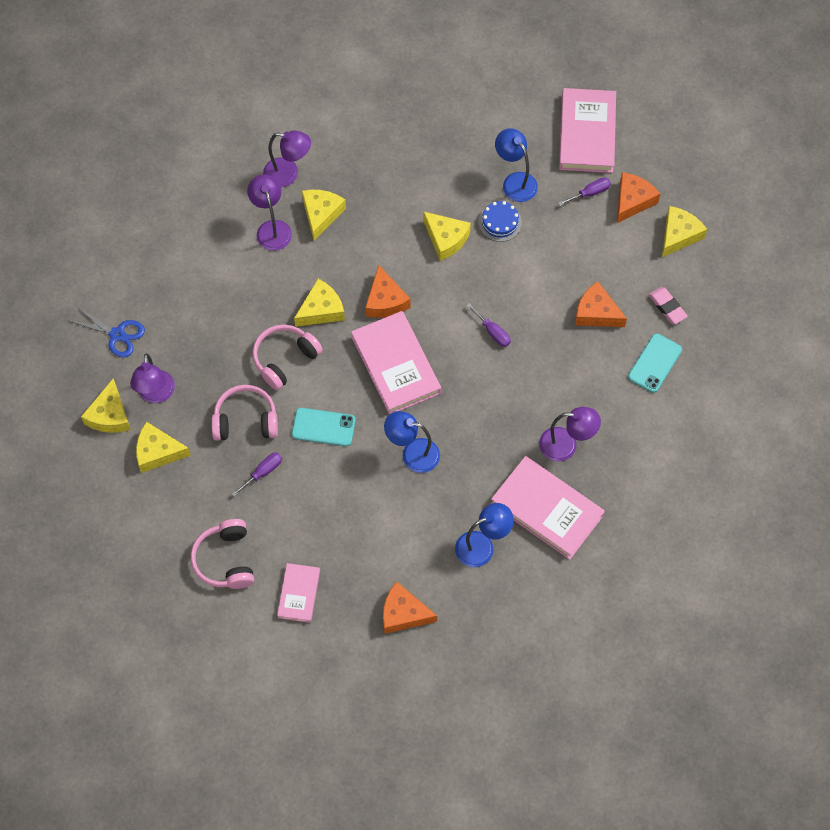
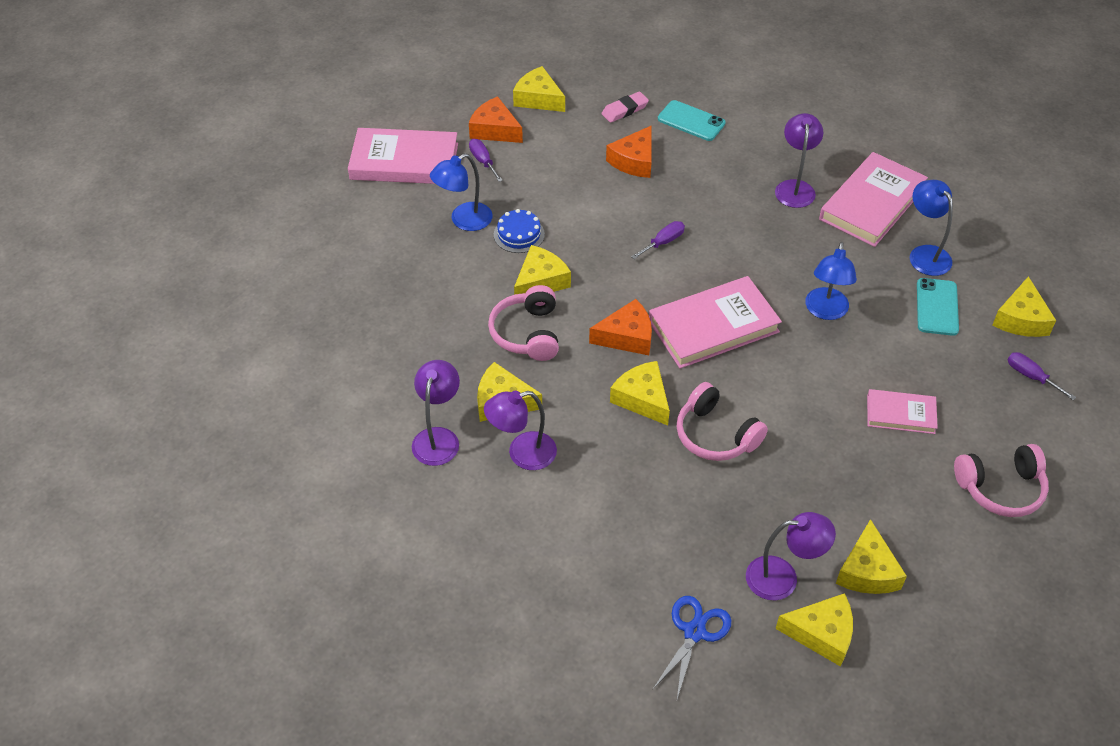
camera: 90 degrees left, 15 degrees down
pink headphones [211,385,278,441] -> pink headphones moved to [488,285,559,361]
purple screwdriver [232,452,282,497] -> purple screwdriver moved to [1008,352,1076,400]
pink book [277,563,320,623] -> pink book moved to [867,389,938,434]
turquoise phone [292,408,356,446] -> turquoise phone moved to [917,278,959,336]
orange cheese [383,581,437,634] -> yellow cheese [993,276,1056,337]

